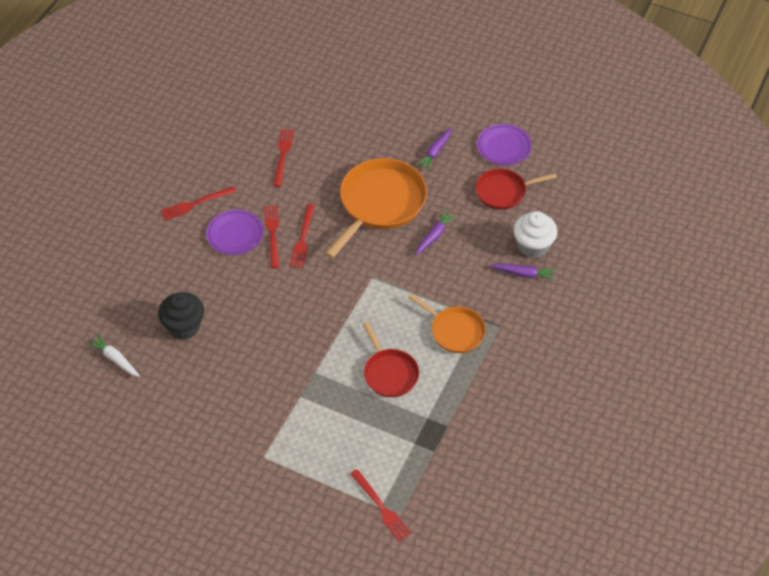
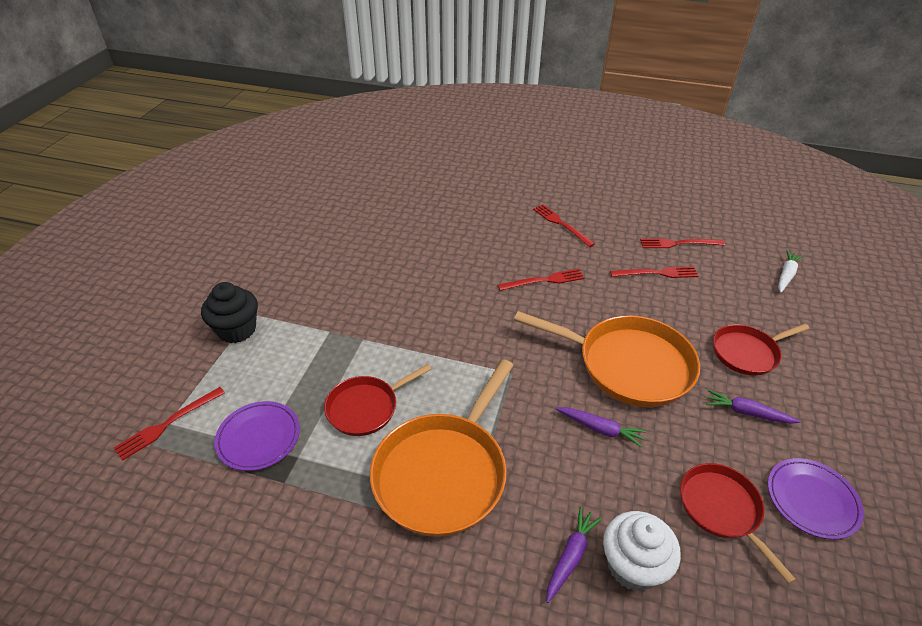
camera: 80 degrees right, 10 degrees down
white carrot [87,334,140,377] -> white carrot moved to [778,250,803,293]
black cupcake [158,292,204,340] -> black cupcake moved to [201,282,258,343]
purple plate [206,210,264,255] -> purple plate moved to [214,401,300,471]
red fork [290,204,315,268] -> red fork moved to [640,239,725,248]
orange pan [408,294,486,353] -> orange pan [370,359,514,537], size x1.72
purple carrot [490,263,556,281] -> purple carrot turned 150 degrees counterclockwise [546,507,602,603]
none -> red pan [713,324,810,376]

